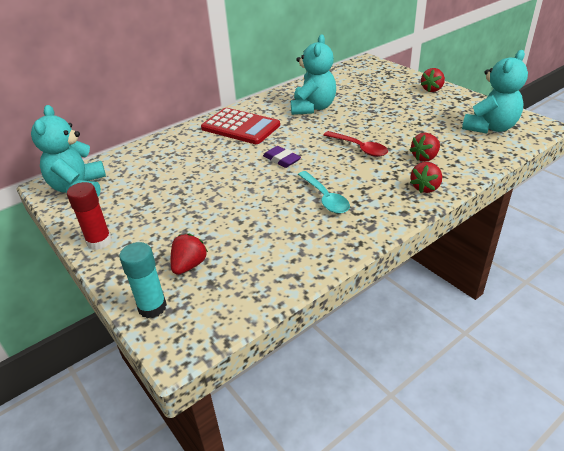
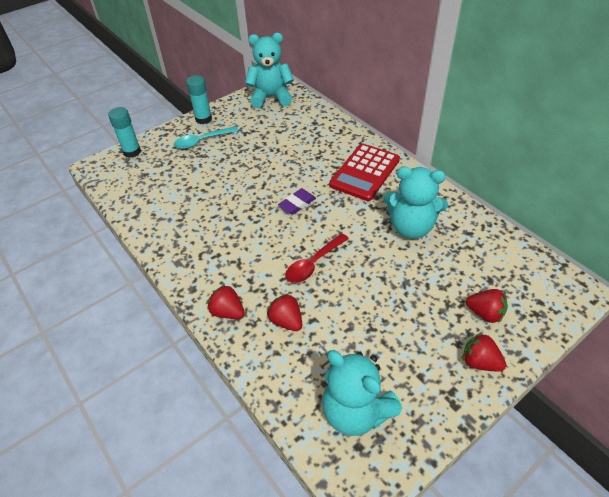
camera: 90 degrees right, 10 degrees up
red glue stick [67,182,112,250] -> turquoise glue stick [186,75,212,124]
red strawberry [171,234,208,275] -> red strawberry moved to [466,289,508,323]
turquoise spoon [298,171,350,214] -> turquoise spoon moved to [174,126,238,149]

